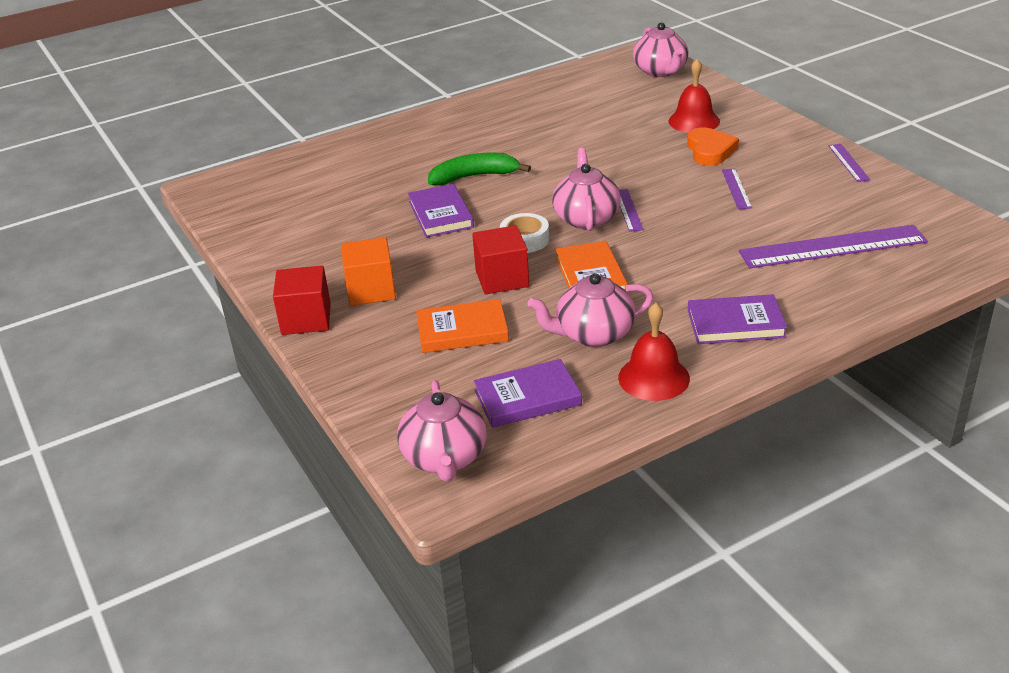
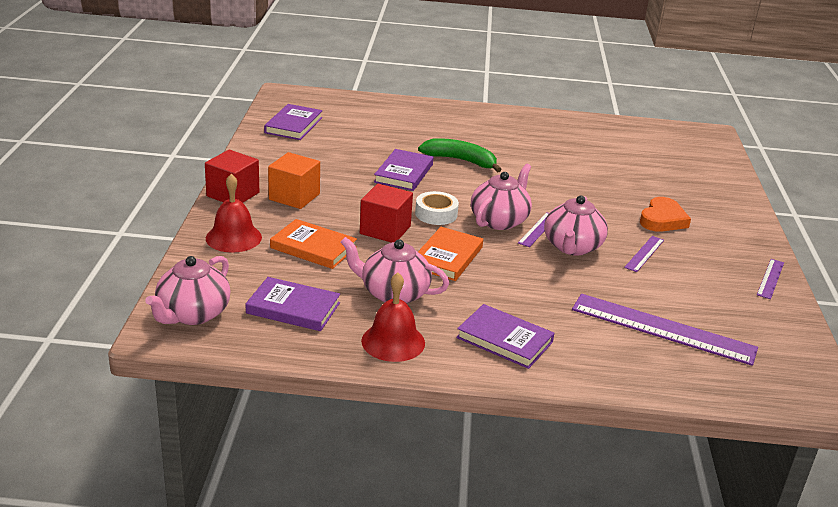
camera: 30 degrees right, 5 degrees down
pink teapot [633,22,689,77] -> pink teapot moved to [544,195,608,256]
red bell [668,59,720,133] -> red bell moved to [206,174,262,253]
none -> purple book [264,104,323,140]

